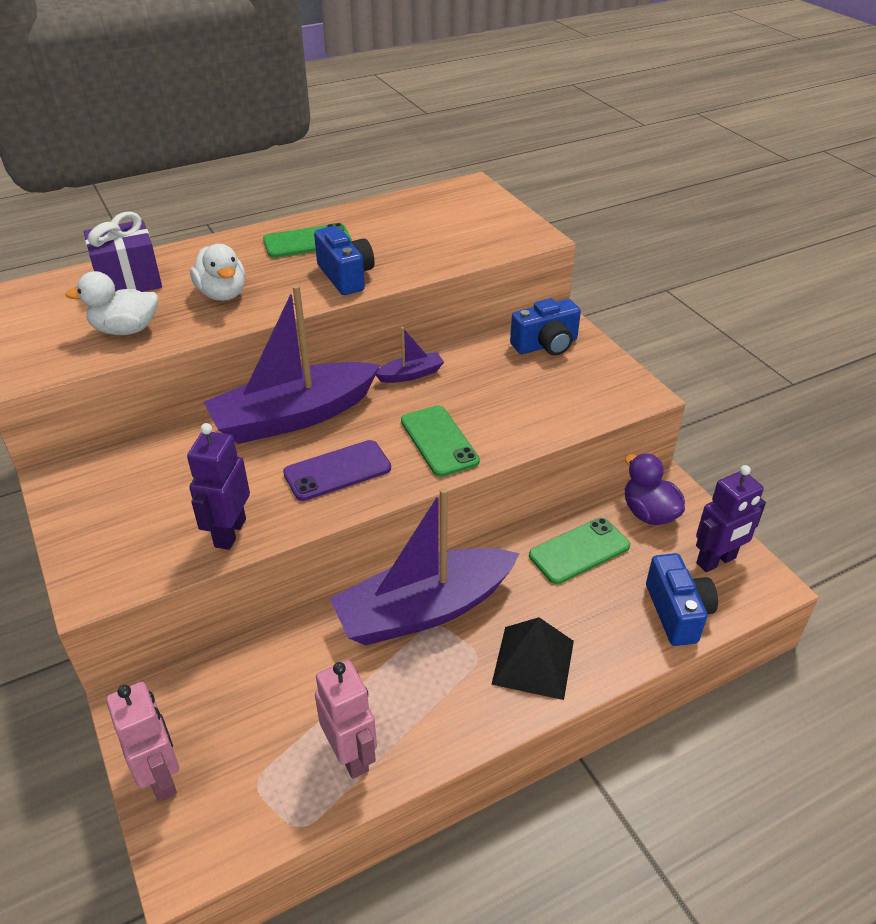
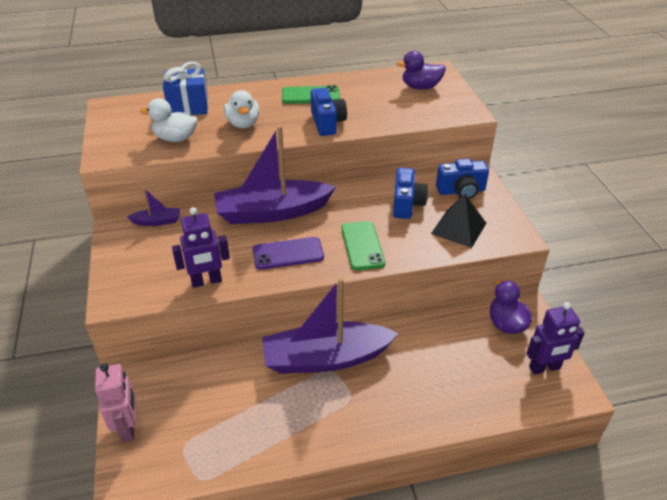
camera: 15 degrees right, 0 degrees up
purple gift [84,212,162,292] -> blue gift [163,62,208,115]
purple robot [187,423,250,550] -> purple robot turned 135 degrees counterclockwise [172,207,230,288]
pink robot [315,660,377,779] -> none
purple boat [376,327,444,383] -> purple boat moved to [127,188,180,226]
black pyramid [491,617,574,700] -> black pyramid moved to [431,194,486,248]
green phone [529,518,630,584] -> none
blue camera [646,553,718,646] -> blue camera moved to [393,168,428,219]
none -> purple duck [396,51,446,90]

